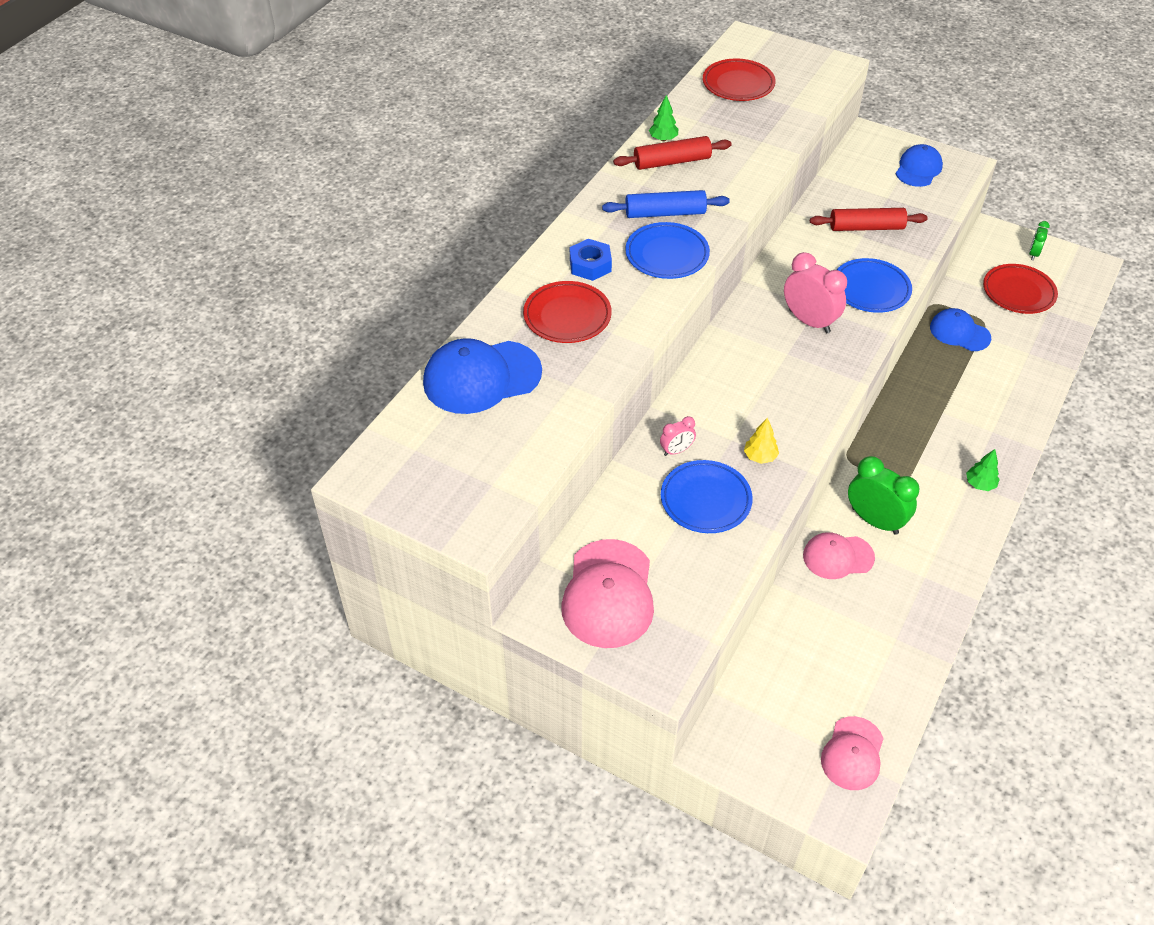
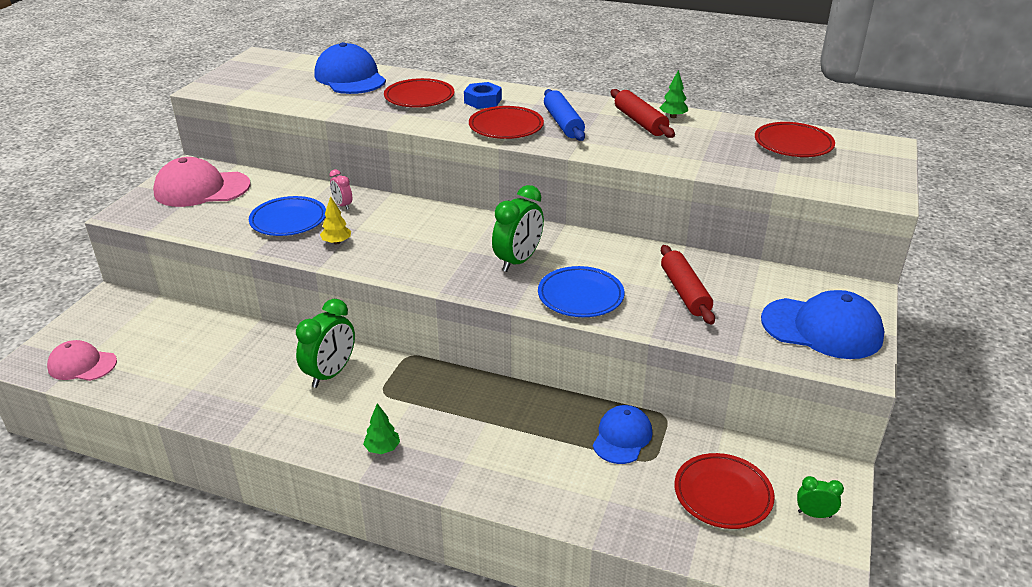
camera: 80 degrees right, 15 degrees down
blue plate [625,222,710,279] -> red plate [469,106,544,139]
pink clock [784,252,847,333] -> green clock [492,185,544,272]
pink cap [803,532,875,579] -> none
blue cap [896,144,943,187] -> blue cap [761,290,884,359], size x1.59

